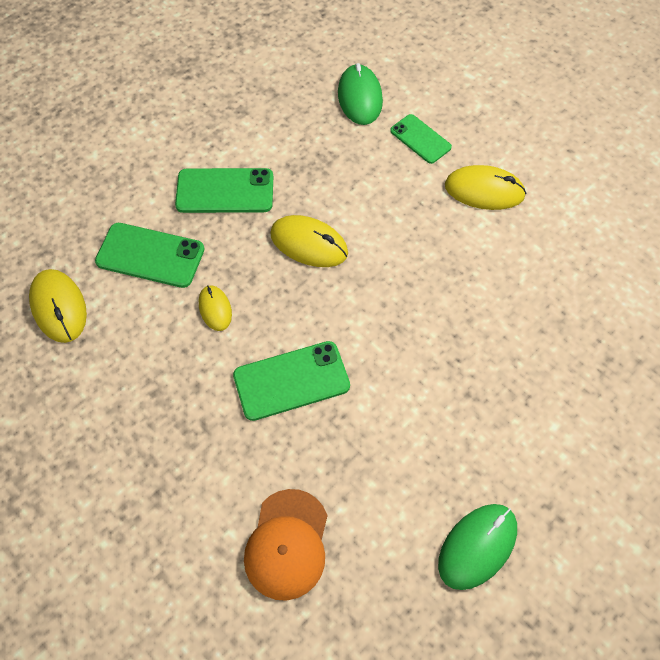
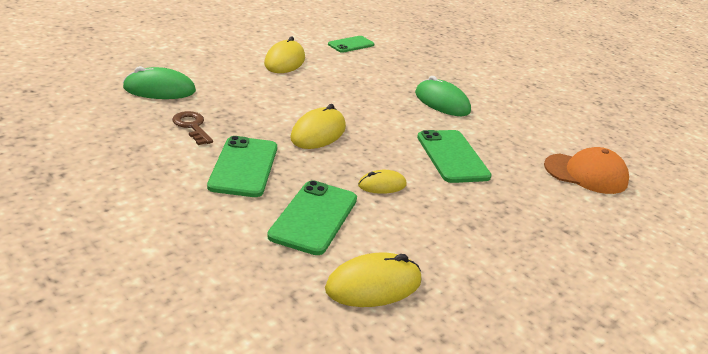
camera: 90 degrees left, 30 degrees down
green phone [390,114,452,164] -> green phone moved to [328,36,374,53]
green mouse [438,504,517,590] -> green mouse moved to [415,76,471,116]
none -> brown key [172,111,213,145]

